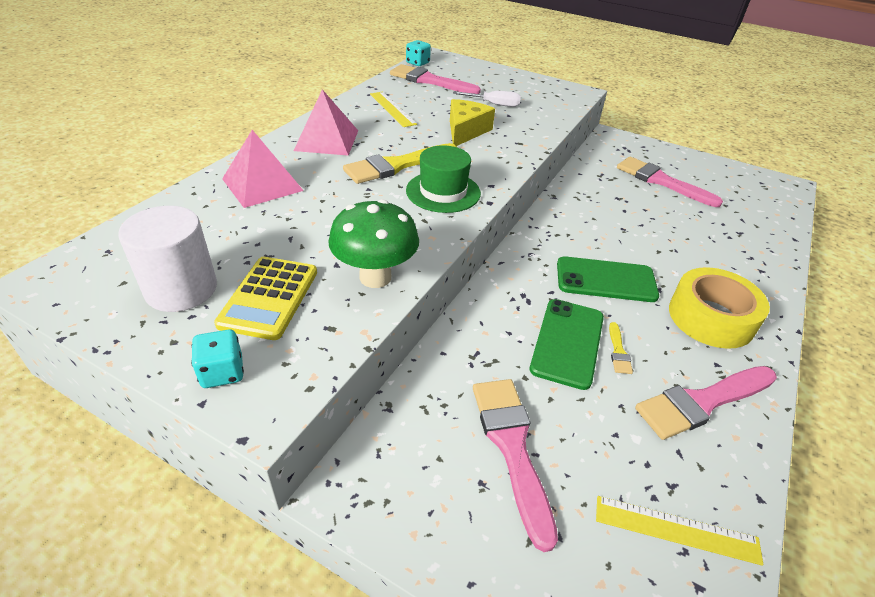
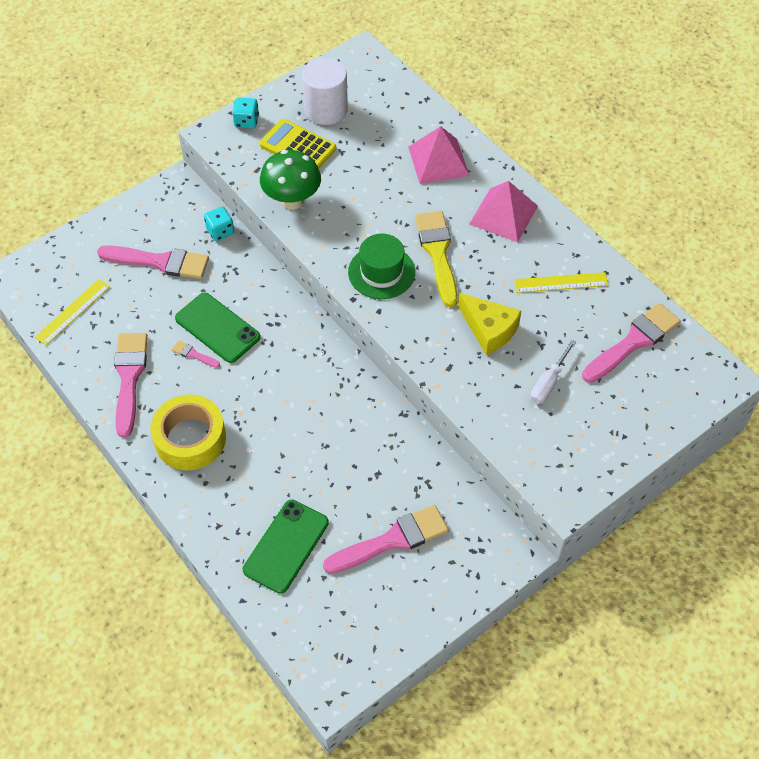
camera: 115 degrees right, 15 degrees up
turquoise dice [406,40,431,66] -> turquoise dice moved to [204,207,234,241]
green phone [557,256,659,302] -> green phone moved to [243,499,329,594]
yellow brush [609,322,633,374] -> pink brush [172,341,220,368]

